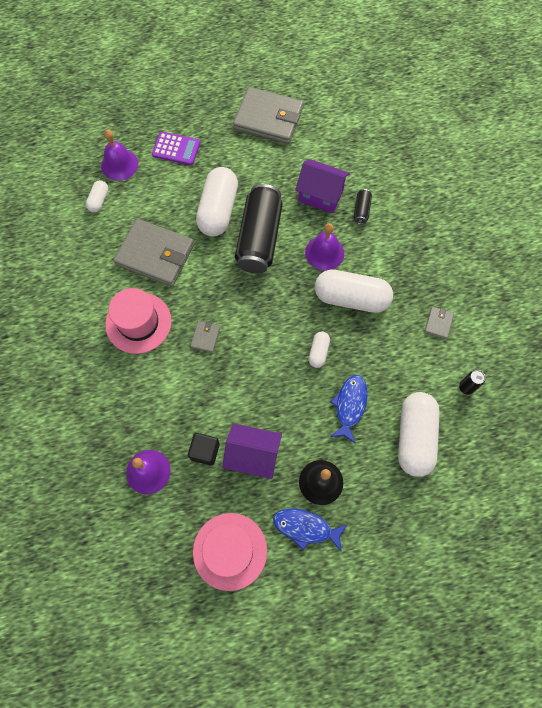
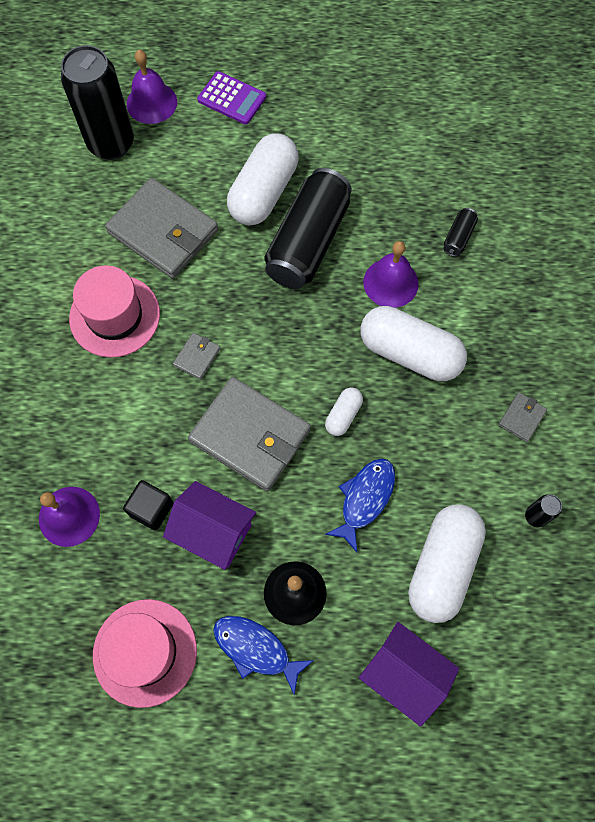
camera: 15 degrees right, 0 degrees up
white capsule [86,180,108,213] -> black can [61,45,134,160]
grey wallet [233,87,304,144] -> grey wallet moved to [188,377,311,491]
purple house [295,159,350,213] -> purple house moved to [359,622,459,727]

